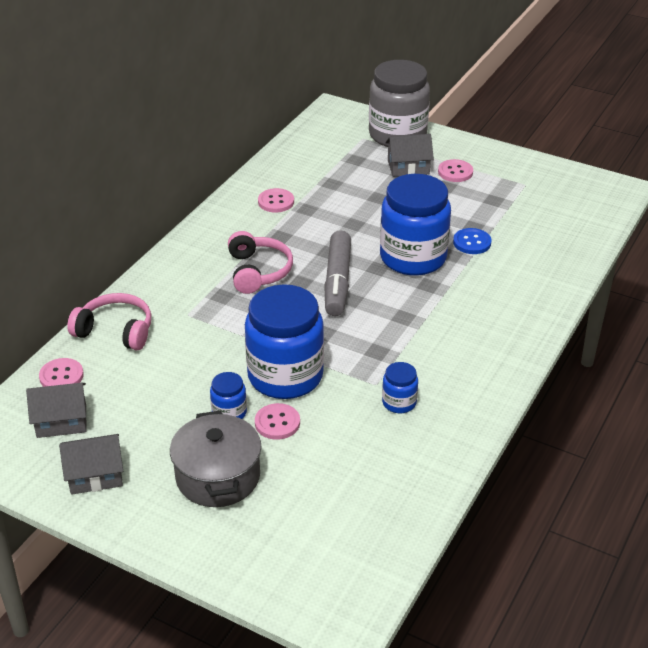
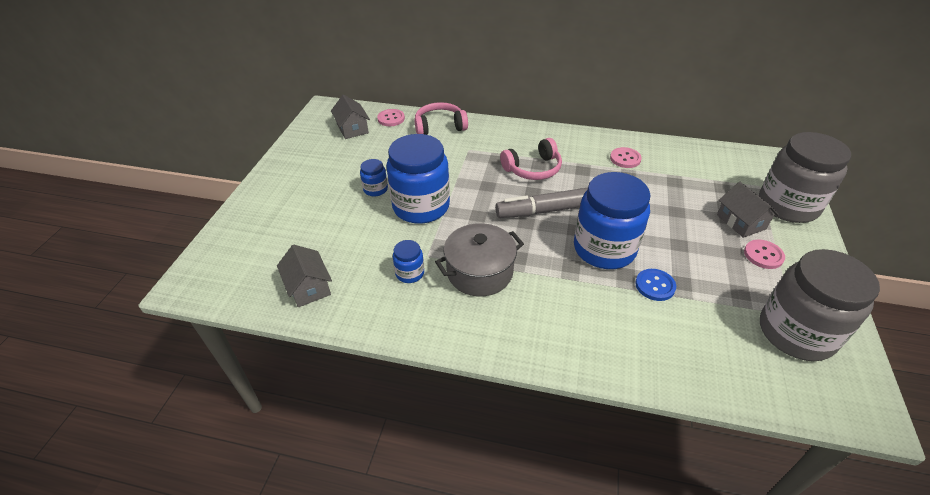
camera: 75 degrees right, 5 degrees up
grey house [59,434,123,495] -> grey house moved to [277,245,332,307]
pink headphones [67,293,151,351] -> pink headphones turned 105 degrees counterclockwise [415,102,468,135]
grey pot [170,410,262,507] -> grey pot moved to [435,223,524,296]
pink button [255,403,300,440] -> none
none -> grey jar [760,249,880,361]

